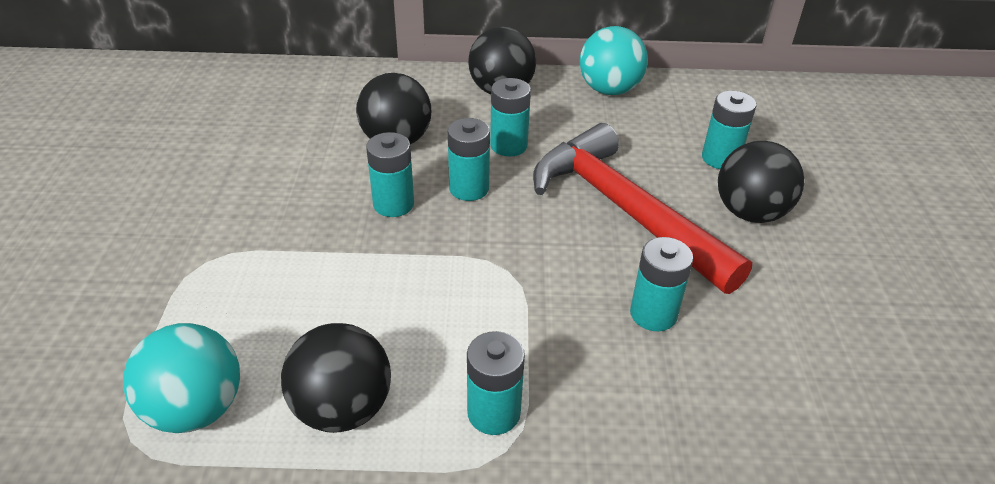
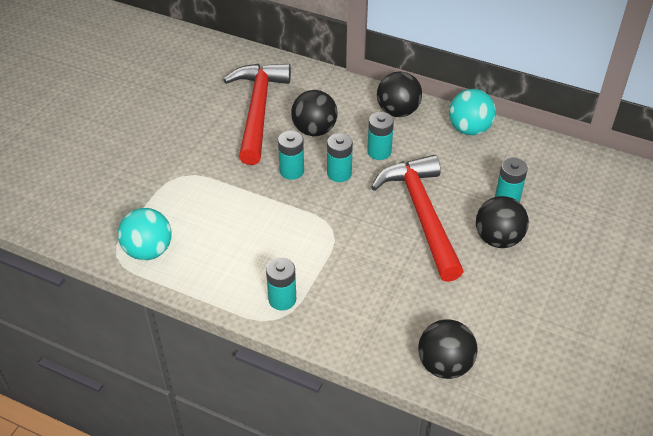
camera: 25 degrees right, 5 degrees up
black ball [281,323,391,433] -> black ball moved to [418,319,477,379]
turquoise battery [630,237,693,331] -> none
none -> red hammer [223,64,291,165]

